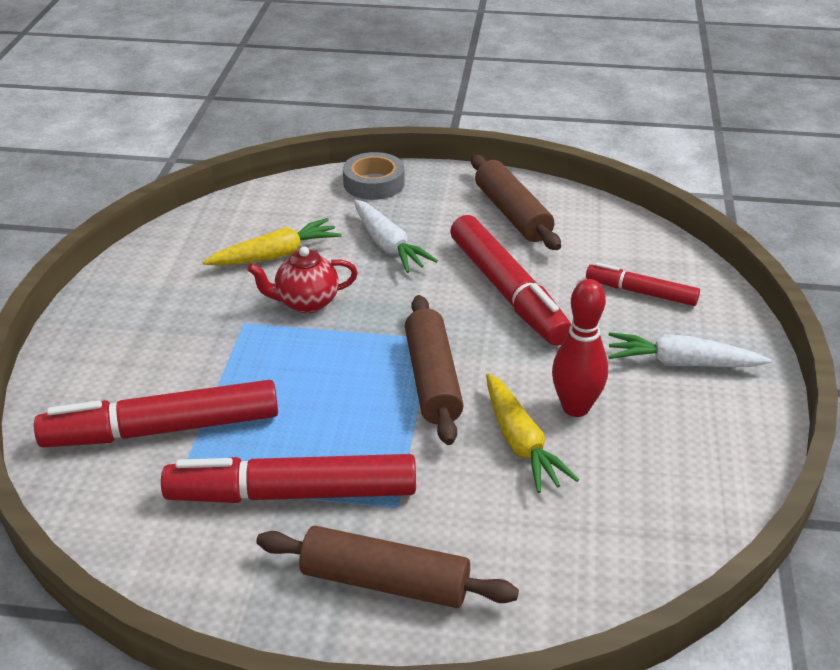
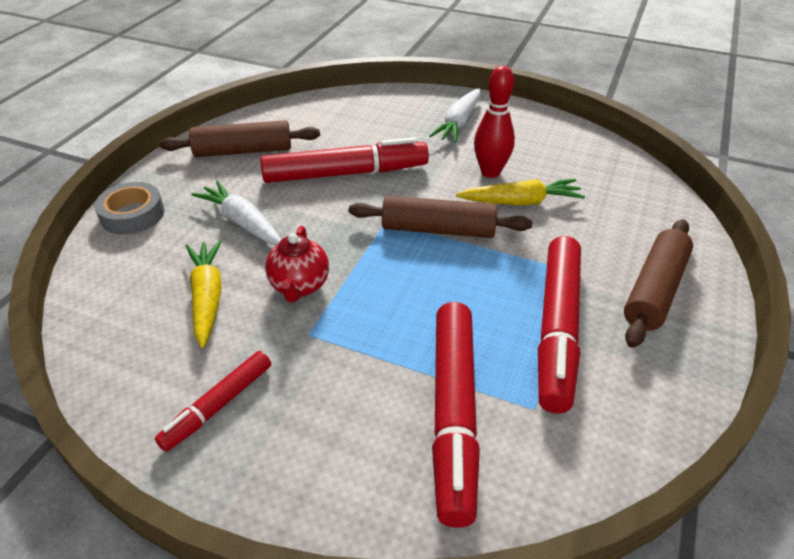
camera: 75 degrees left, 5 degrees up
white carrot [354,200,438,273] -> white carrot turned 120 degrees counterclockwise [191,181,281,245]
red marker [586,262,700,306] -> red marker moved to [155,351,271,452]

